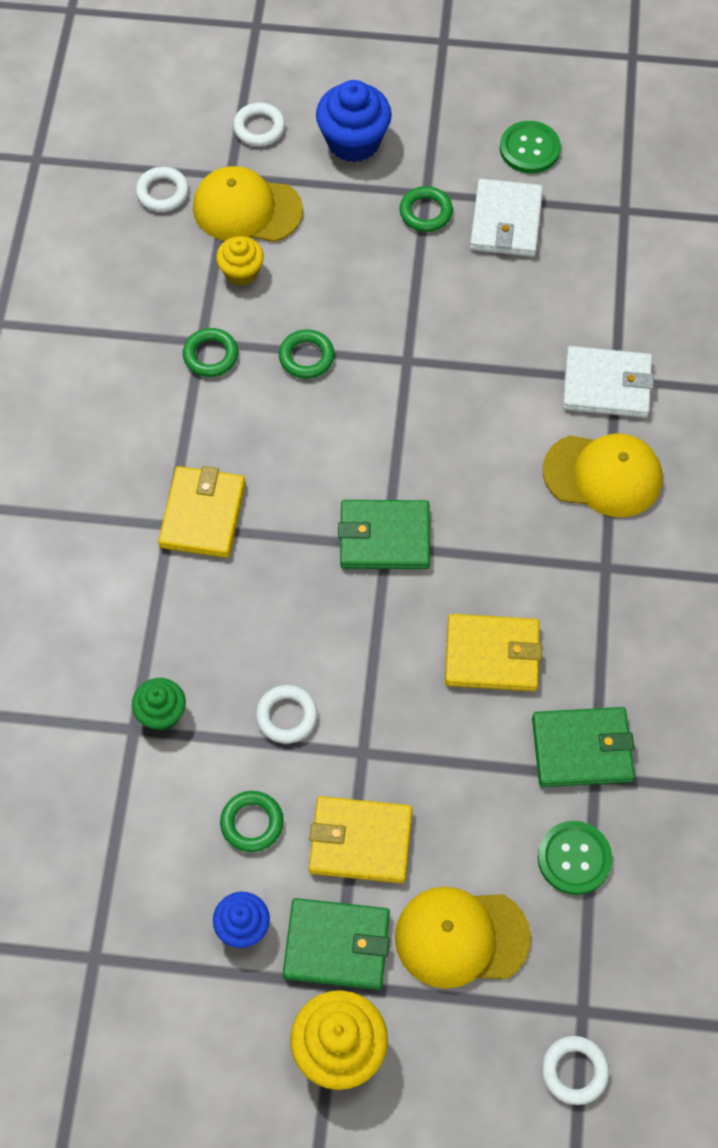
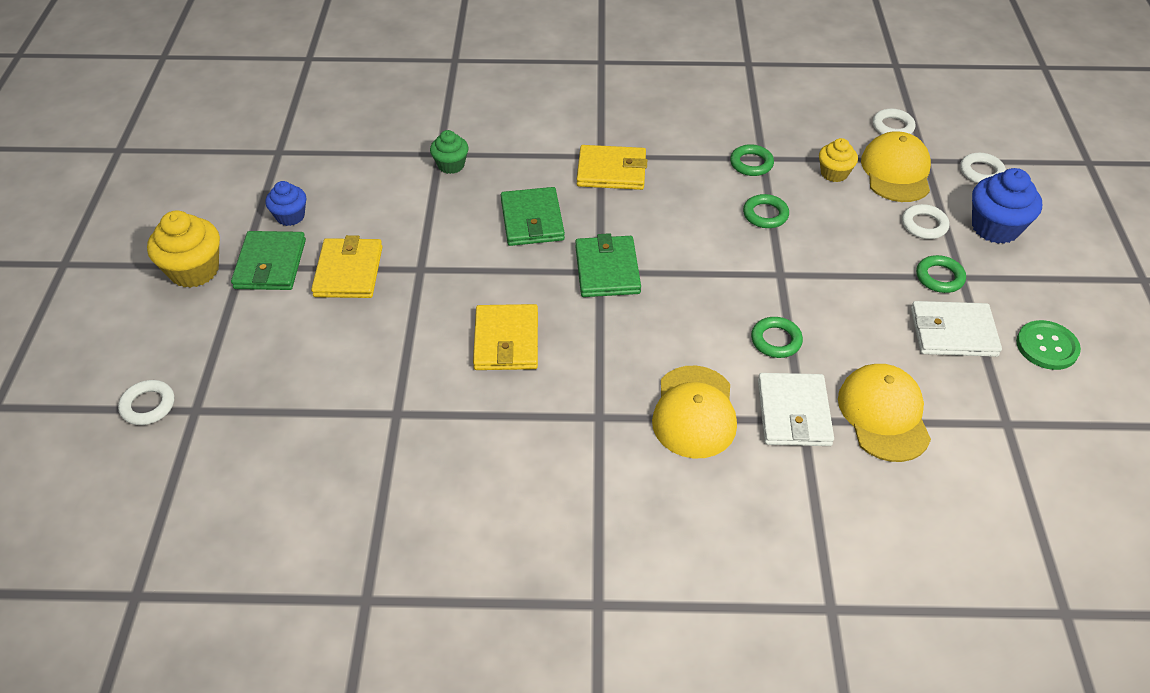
camera: 85 degrees right, 15 degrees down
green ring [220,791,283,852] -> green ring moved to [751,317,803,358]
white ring [256,685,317,743] -> white ring moved to [902,204,949,239]
yellow cap [395,887,531,989] -> yellow cap moved to [838,364,931,462]
green wallet [532,707,635,787] -> green wallet moved to [501,187,565,246]
green button [538,821,612,895] -> none

